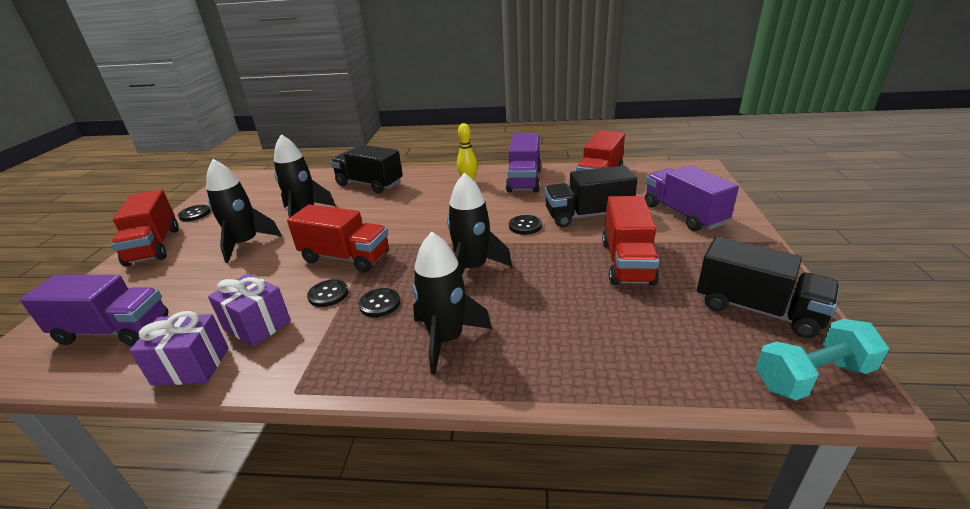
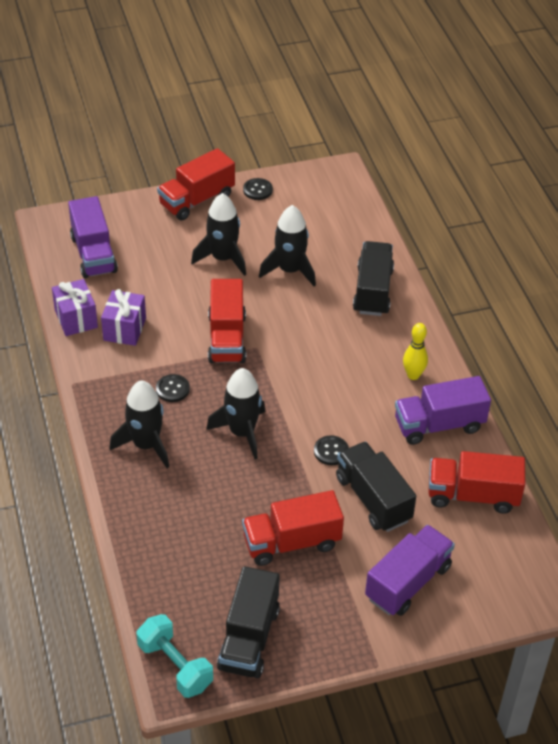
camera: 65 degrees right, 15 degrees up
black button [307,279,348,307] -> none

